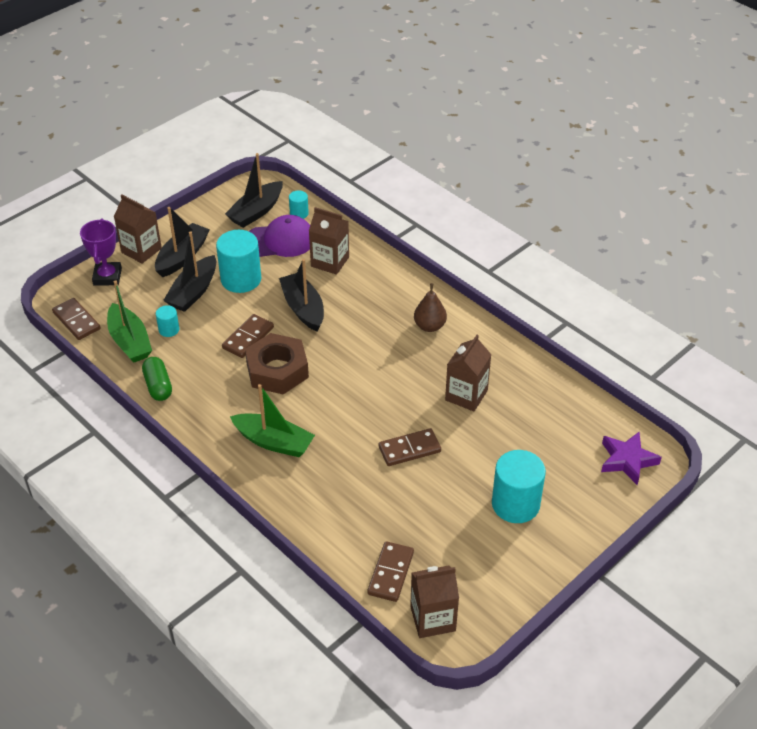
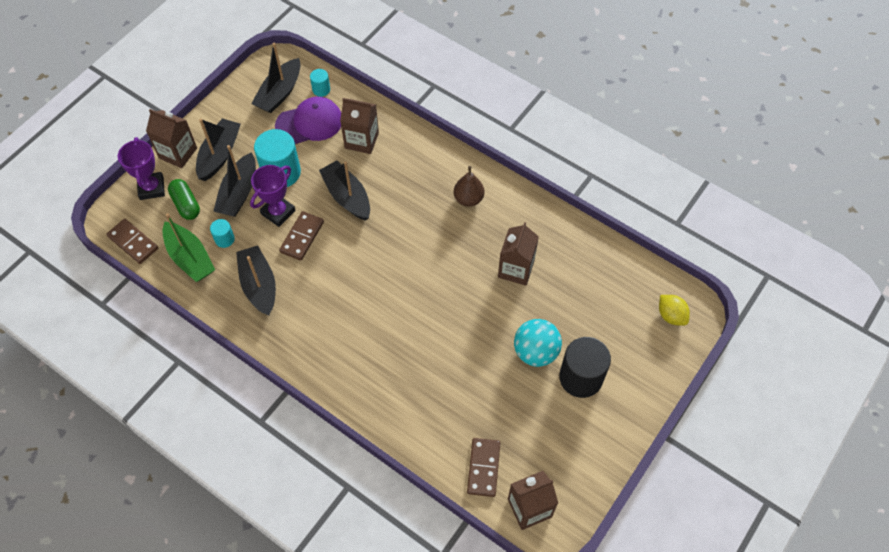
camera: 10 degrees left, 15 degrees up
green capsule [142,357,172,401] -> green capsule moved to [168,179,200,220]
green boat [230,384,315,457] -> none
brown nut [245,333,309,395] -> none
brown domino [378,428,441,466] -> none
turquoise cylinder [492,450,546,523] -> black cylinder [559,337,611,398]
purple star [601,432,662,485] -> yellow lemon [659,295,690,326]
none -> black boat [236,245,276,316]
none -> purple trophy [250,165,296,227]
none -> turquoise ball [514,319,562,367]

